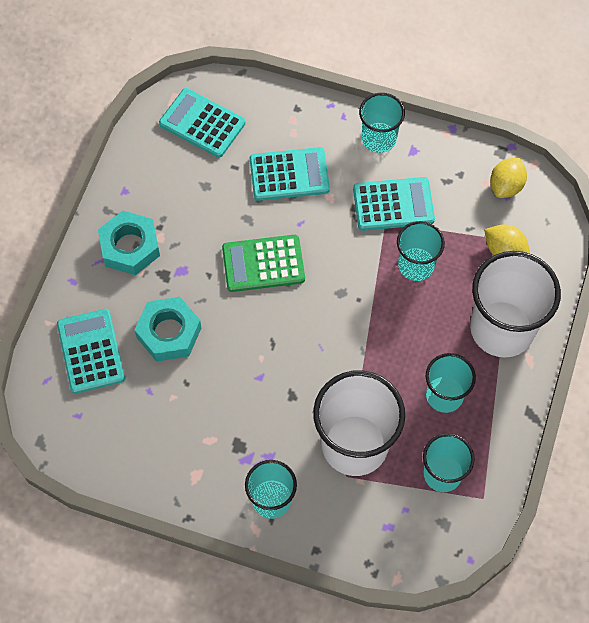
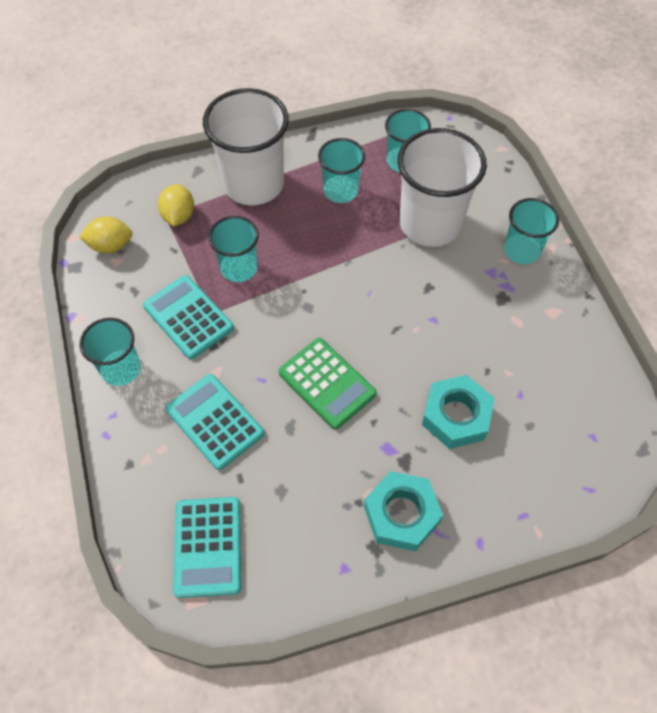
camera: 125 degrees left, 5 degrees down
turquoise calculator [57,309,125,394] -> none

